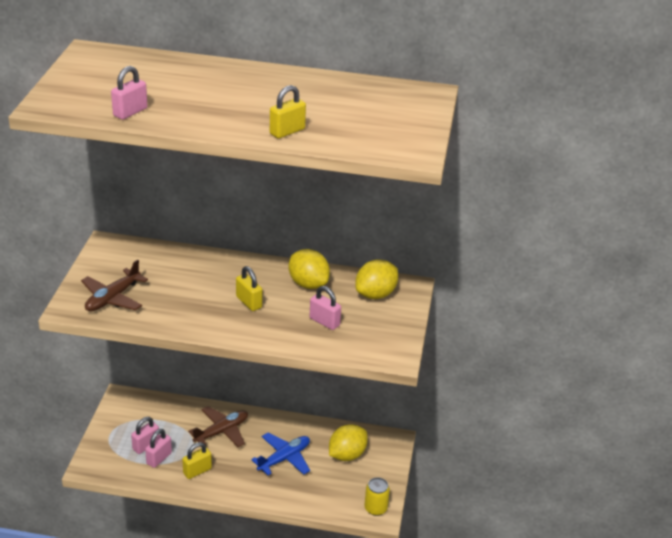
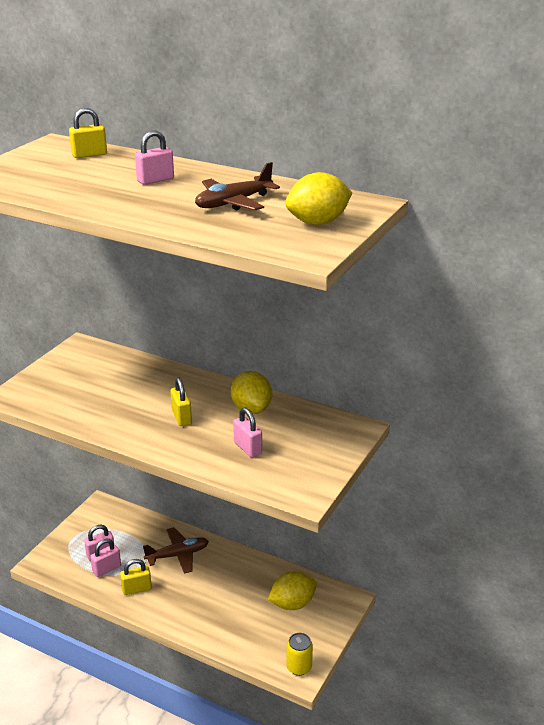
camera: 20 degrees right, 5 degrees down
brown plane [81,259,148,312] -> brown plane moved to [195,162,280,211]
pink padlock [111,66,148,120] -> pink padlock moved to [135,131,174,185]
blue plane [251,433,310,476] -> none
yellow padlock [270,85,306,139] -> yellow padlock moved to [69,108,107,158]
yellow lemon [355,259,398,299] -> yellow lemon moved to [285,172,352,225]

